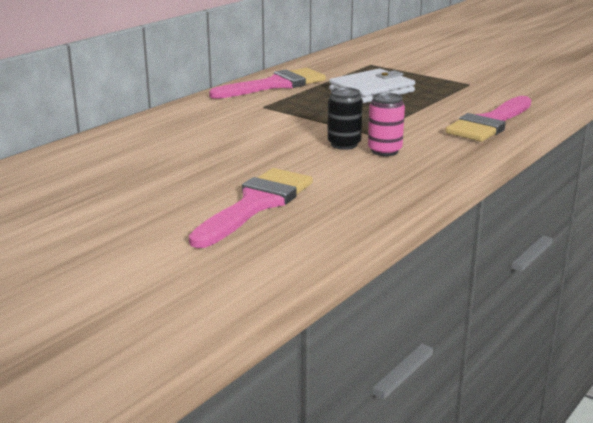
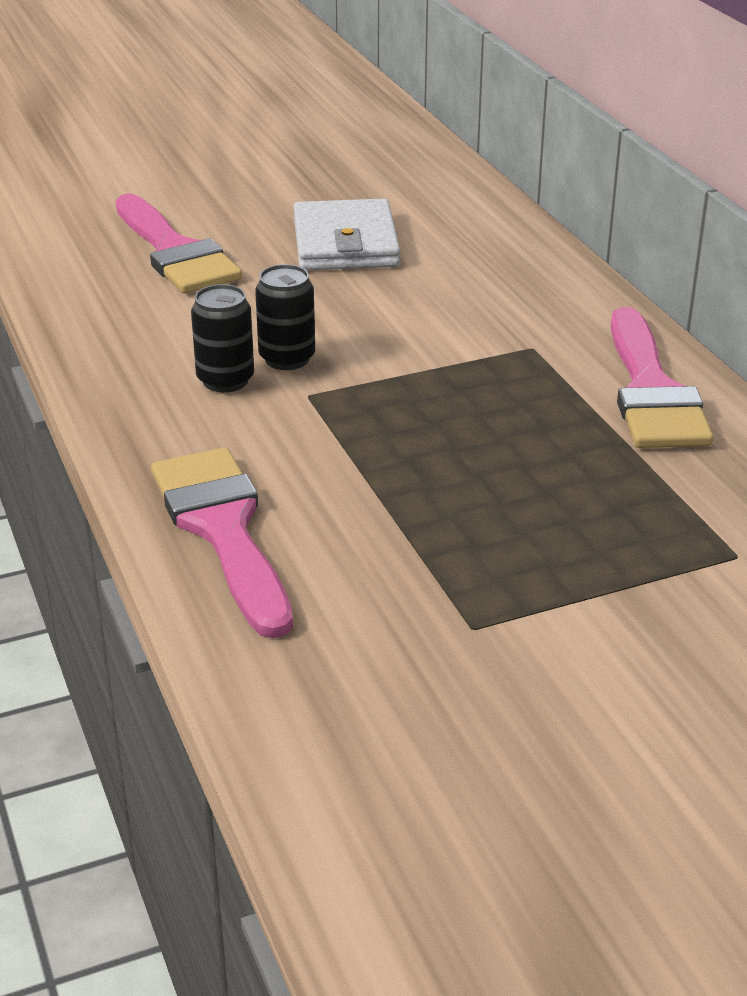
camera: 120 degrees right, 10 degrees up
white wallet [329,68,415,103] -> white wallet moved to [294,198,400,270]
pink can [368,93,405,156] -> black can [191,284,254,392]

